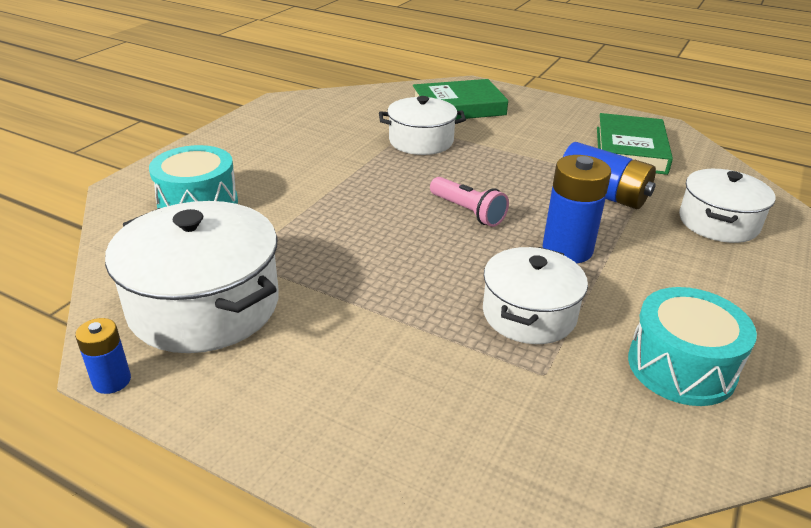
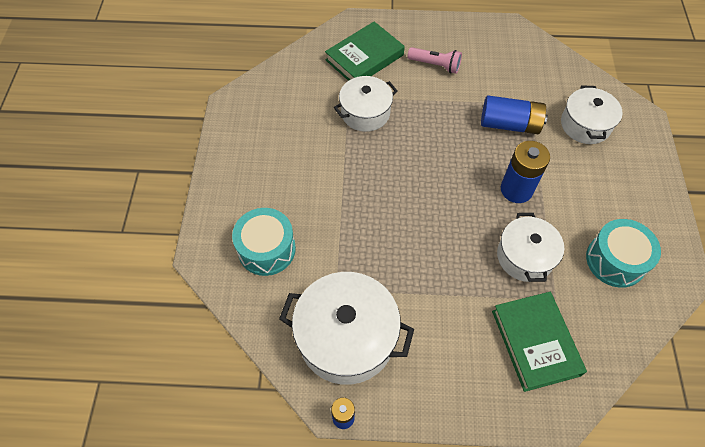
camera: 25 degrees left, 25 degrees up
pink flashlight [430,177,509,227] -> pink flashlight moved to [407,47,462,74]
green book [597,113,673,175] -> green book moved to [492,292,587,392]

